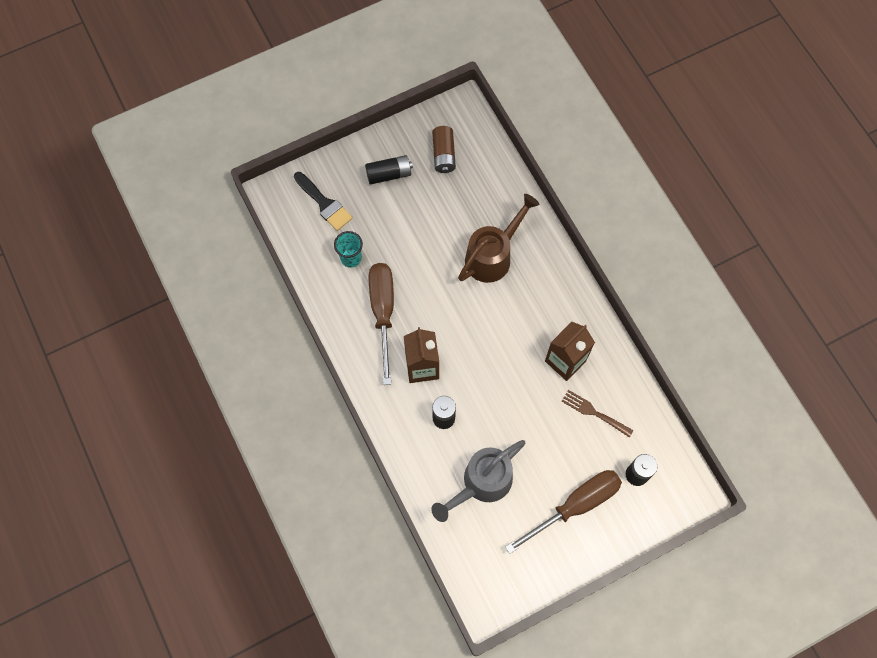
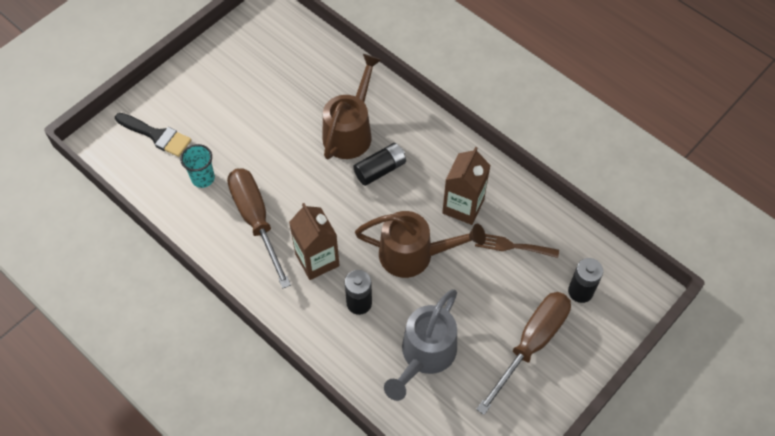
camera: 20 degrees left, 10 degrees down
black battery [365,155,413,185] -> black battery moved to [353,143,406,186]
brown battery [432,126,456,173] -> none
none -> brown watering can [355,211,486,278]

